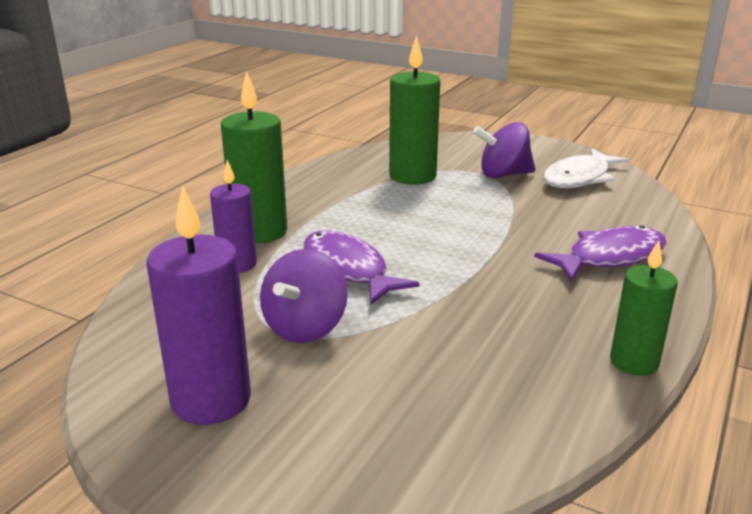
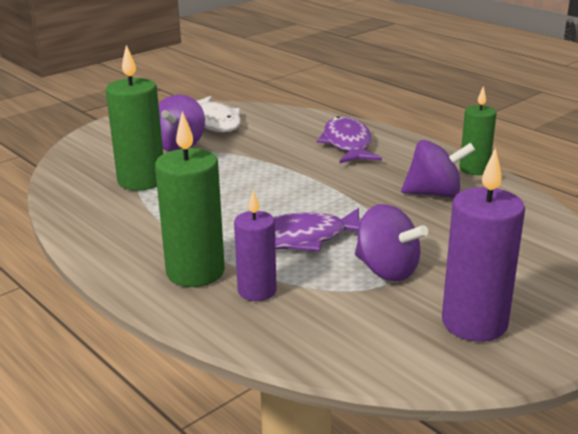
camera: 70 degrees left, 0 degrees up
none -> purple spinning top [401,140,475,198]

